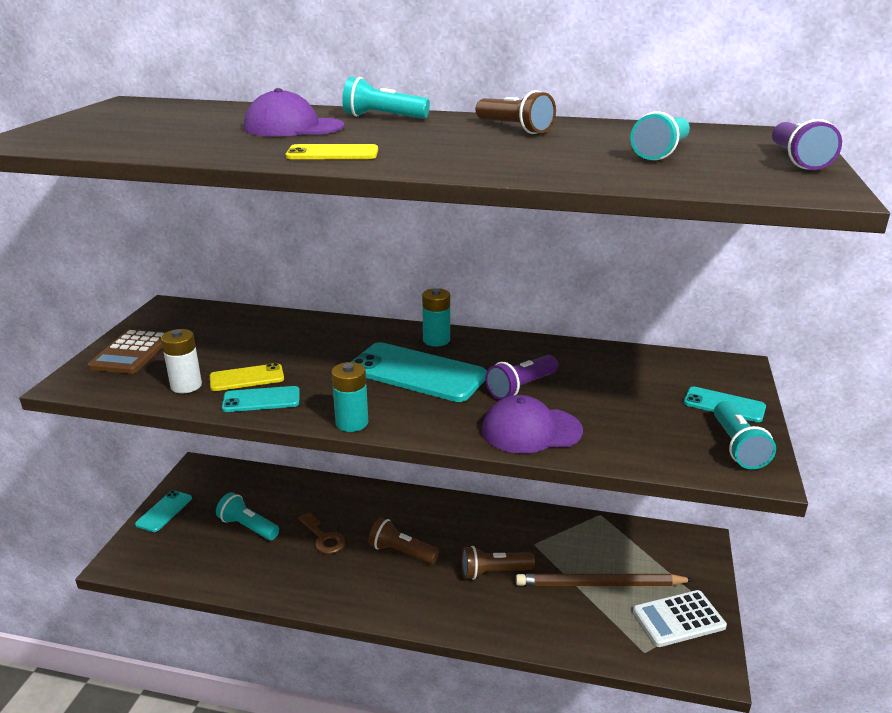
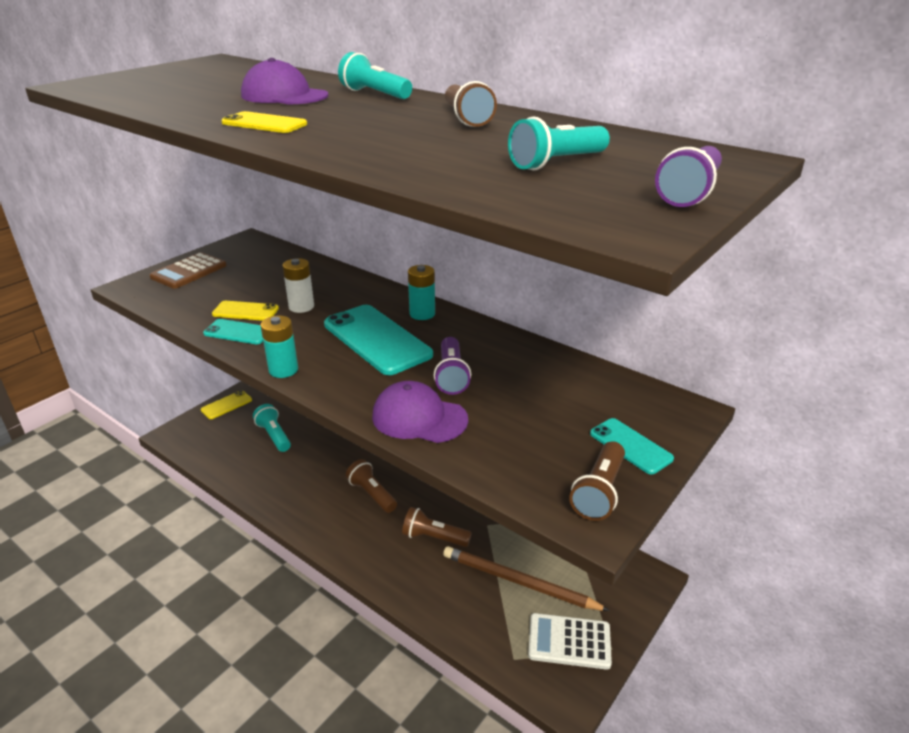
camera: 25 degrees right, 5 degrees up
turquoise phone [135,490,192,532] -> yellow phone [201,390,252,419]
white battery [161,329,202,394] -> white battery moved to [282,258,314,313]
brown key [298,512,345,554] -> none
purple flashlight [486,355,558,400] -> purple flashlight turned 75 degrees counterclockwise [434,337,471,395]
turquoise flashlight [714,401,776,470] -> brown flashlight [569,441,625,521]

